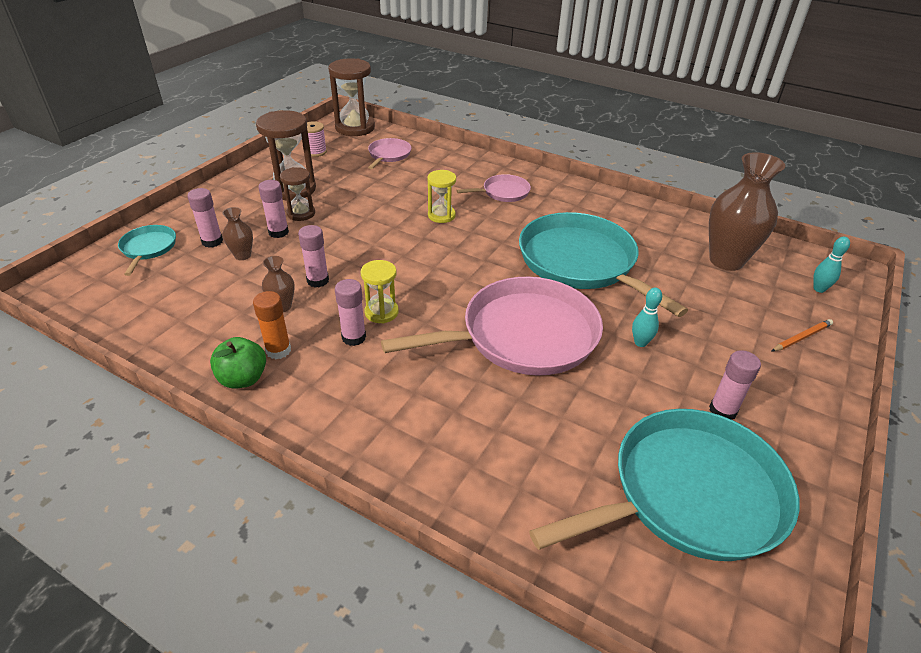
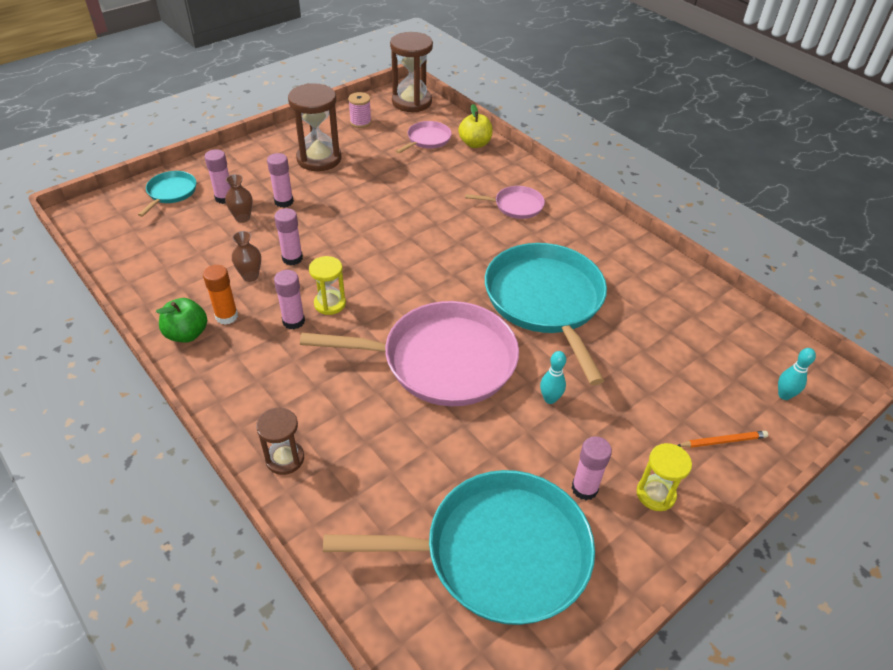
camera: 20 degrees right, 5 degrees up
brown hourglass [280,167,315,221] -> brown hourglass moved to [256,407,304,475]
yellow hourglass [427,170,456,223] -> yellow hourglass moved to [636,443,692,511]
brown vase [709,152,785,271] -> none
none -> yellow apple [458,104,493,148]

